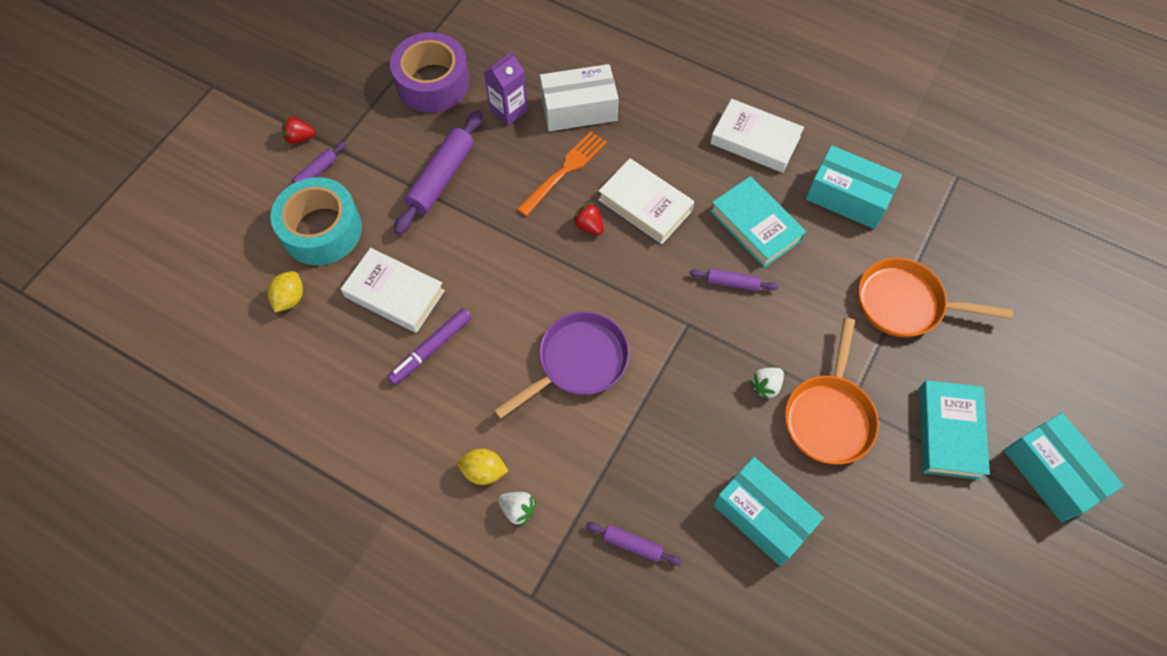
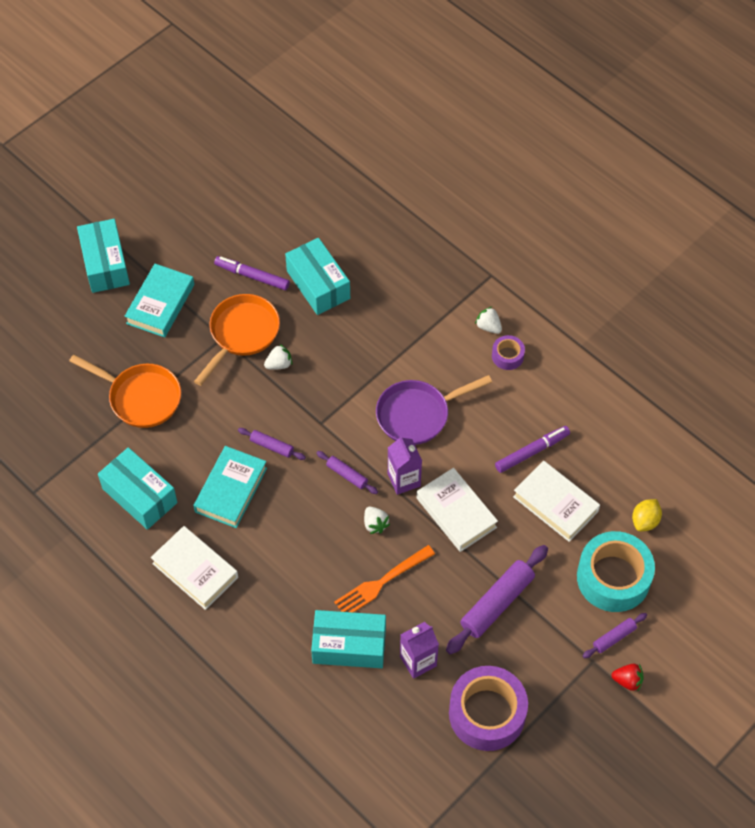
camera: 165 degrees left, 5 degrees down
yellow lemon [458,449,508,485] -> purple tape [492,335,525,370]
white box [540,64,619,131] -> turquoise box [311,610,386,668]
red strawberry [572,202,604,235] -> white strawberry [364,507,390,534]
purple rolling pin [586,522,681,565] -> purple rolling pin moved to [316,451,378,494]
white book [598,158,694,244] -> white book moved to [416,468,498,552]
turquoise book [710,176,806,268] -> turquoise book turned 45 degrees clockwise [193,446,267,528]
none -> purple marker [214,256,290,290]
none -> purple carton [388,436,422,495]

